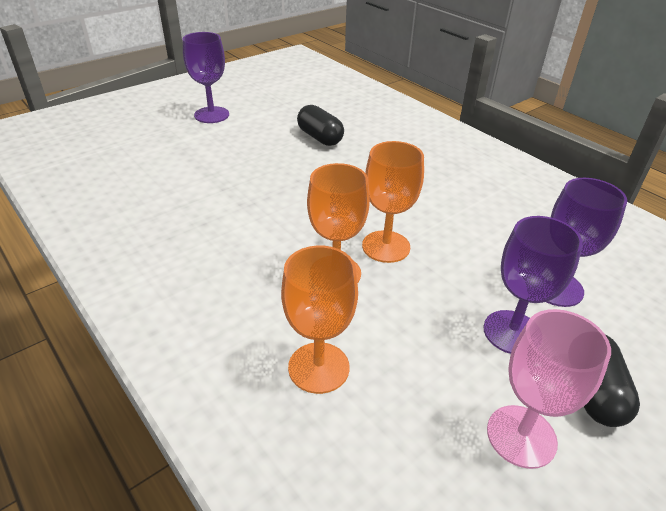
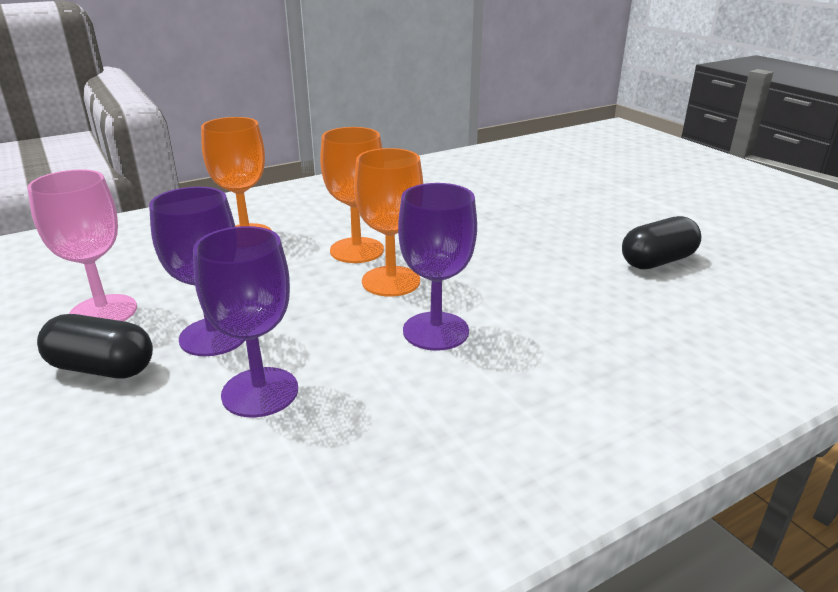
camera: 100 degrees right, 10 degrees down
purple goblet [183,32,229,123] -> purple goblet moved to [398,183,477,351]

